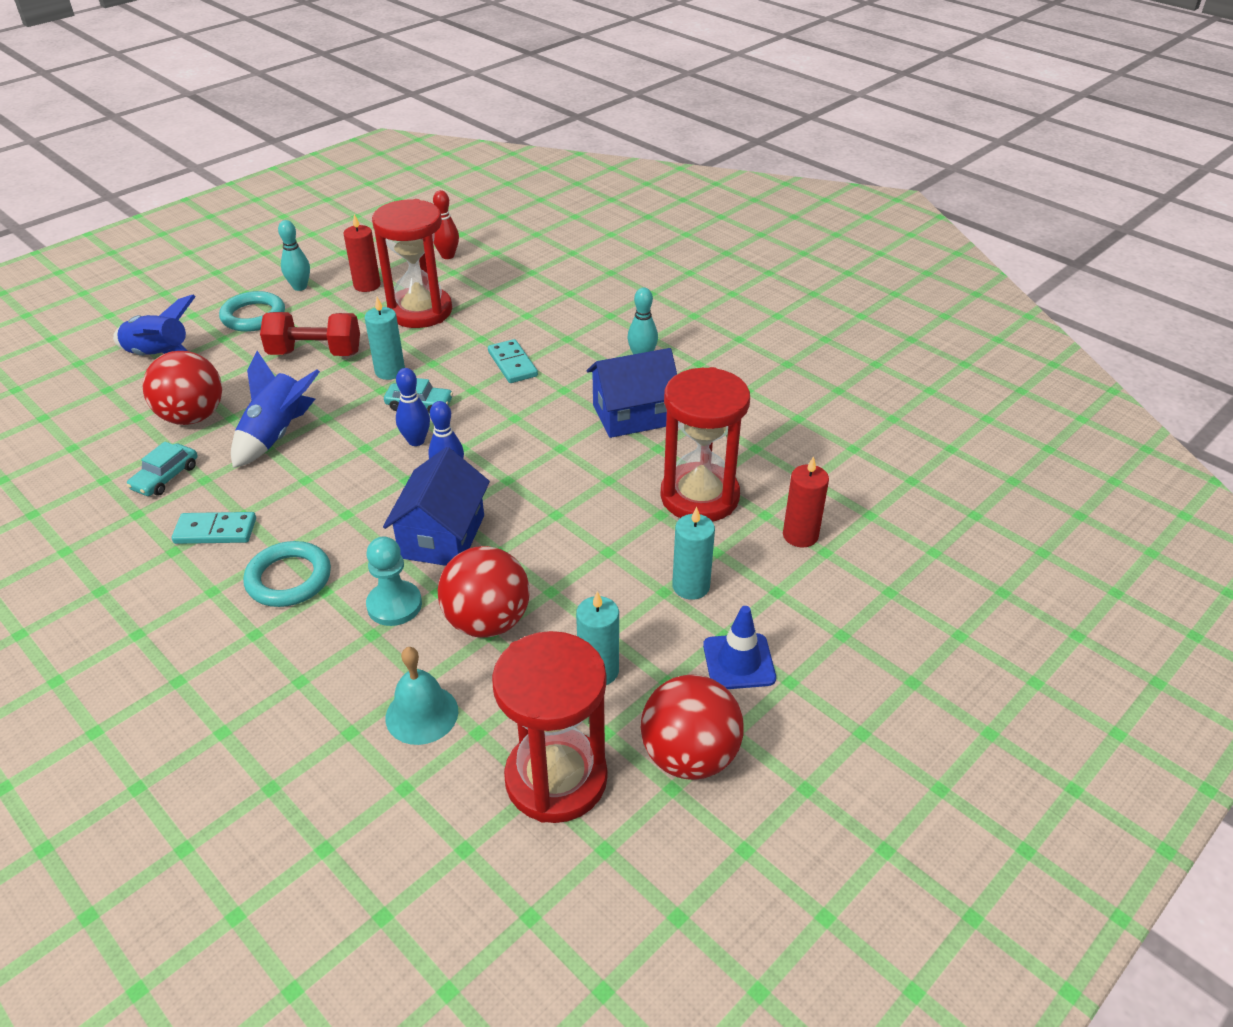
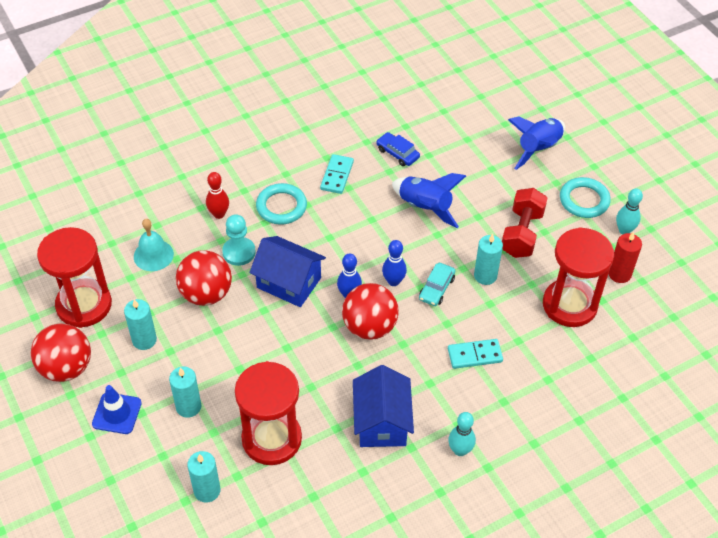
camera: 105 degrees right, 10 degrees up
turquoise car [127,441,197,496] -> blue car [376,132,420,166]
red ball [143,351,222,425] -> red ball moved to [342,283,399,340]
red bowling pin [433,190,459,259] -> red bowling pin moved to [206,172,229,219]
red candle [783,456,829,547] -> turquoise candle [187,451,221,503]

